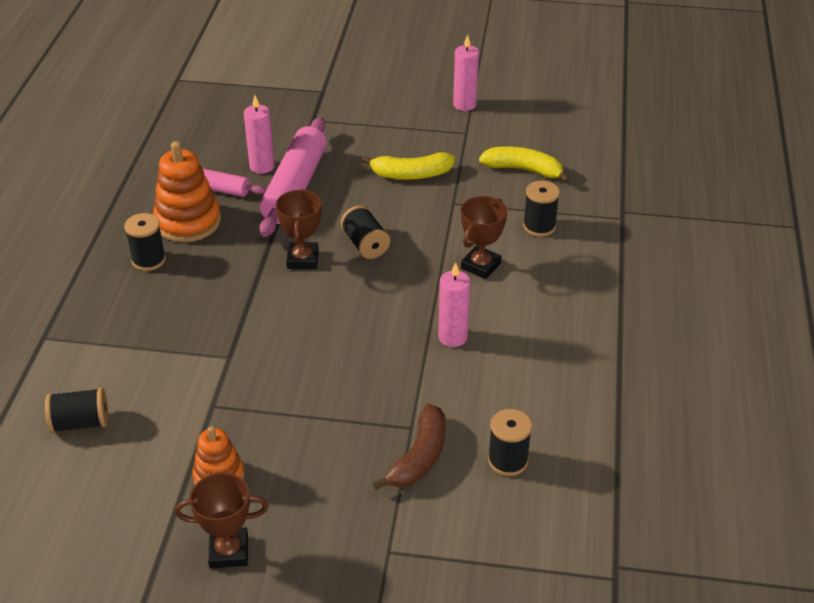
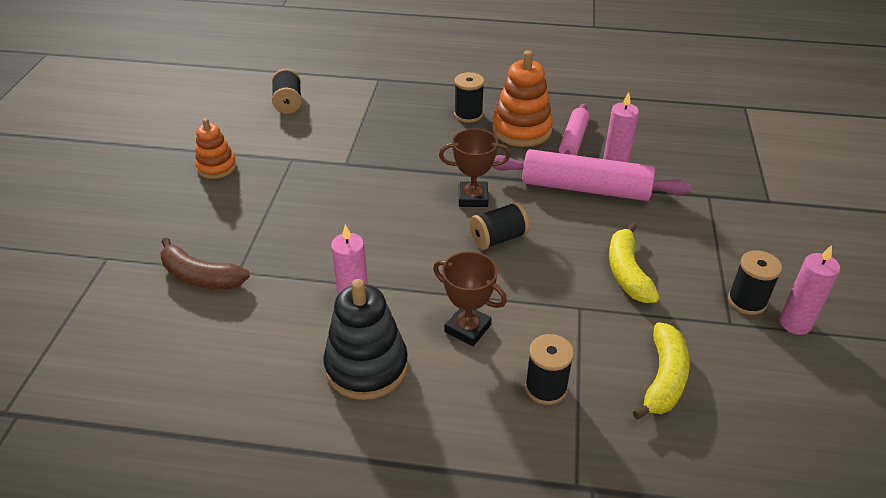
camera: 90 degrees right, 0 degrees up
brown trophy [175,473,269,568] -> none
black spool [488,409,532,476] -> black spool moved to [728,250,782,315]
none -> black stacking toy [323,279,408,400]

